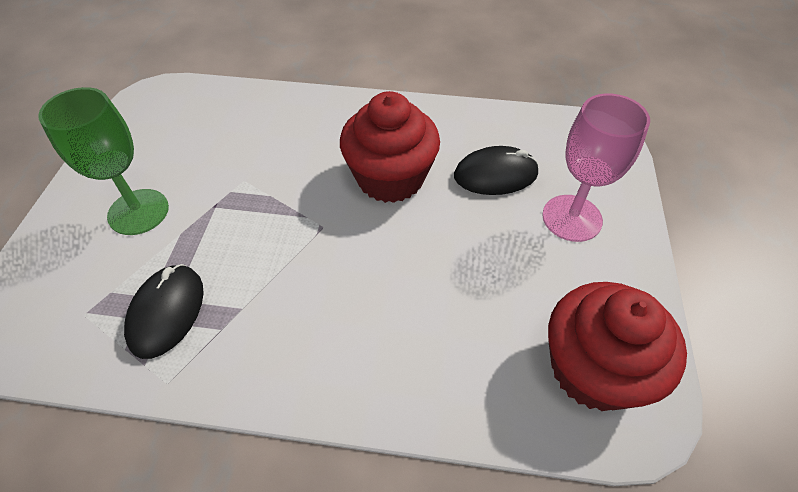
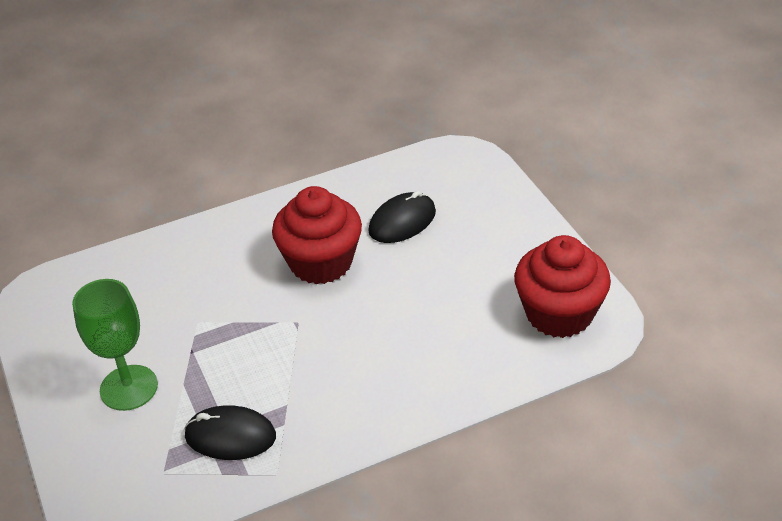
camera: 30 degrees left, 10 degrees down
black mouse [124,264,204,359] -> black mouse turned 60 degrees counterclockwise [184,405,276,460]
pink goblet [542,93,650,242] -> none

